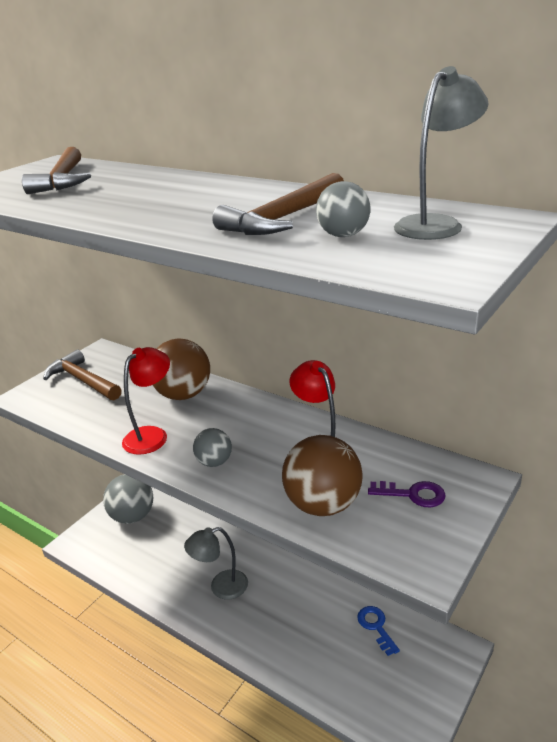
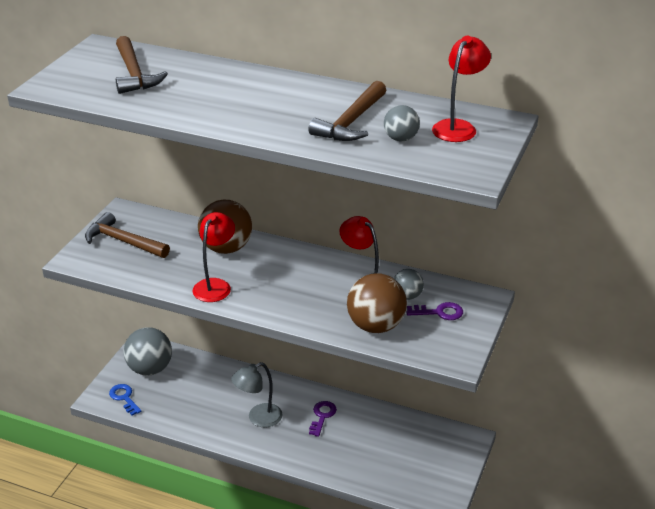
camera: 15 degrees left, 5 degrees up
grey ball [193,428,232,467] -> grey ball moved to [394,269,424,300]
blue key [357,606,400,656] -> blue key moved to [109,384,142,416]
grey lamp [394,66,488,240] -> red lamp [432,36,491,142]
none -> purple key [309,401,337,437]

